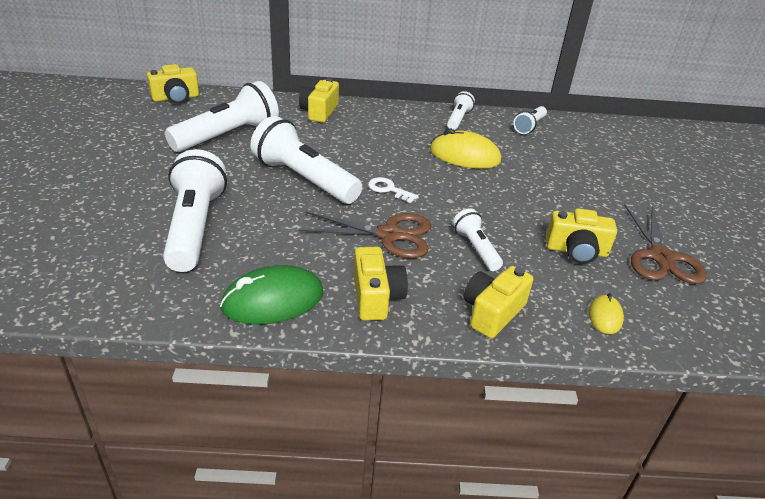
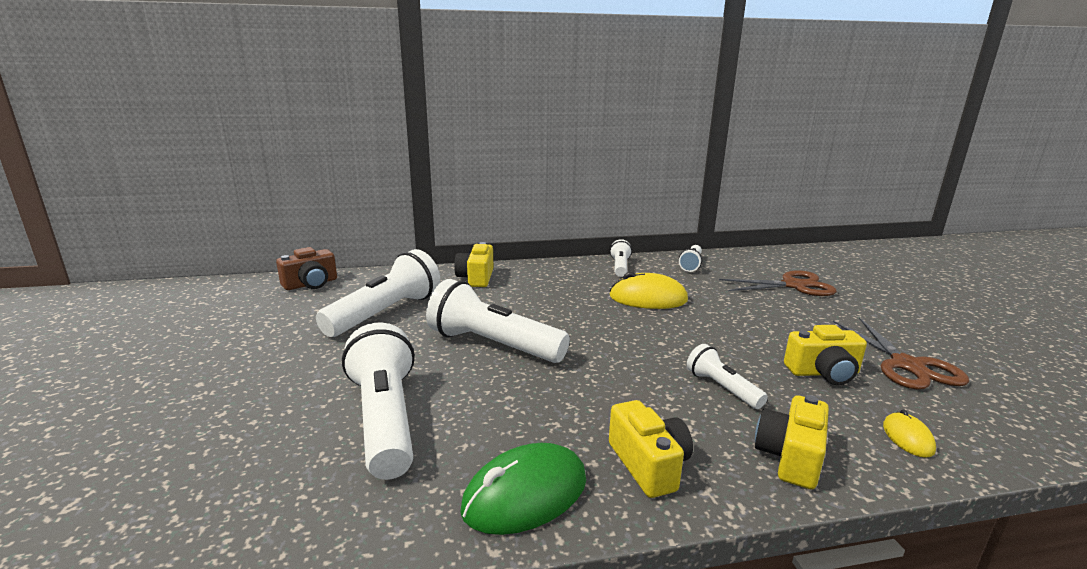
camera: 10 degrees left, 15 degrees down
yellow camera [147,64,199,104] -> brown camera [276,247,337,290]
brown scissors [299,211,431,258] -> brown scissors moved to [719,270,837,296]
white key [368,177,419,203] -> none

